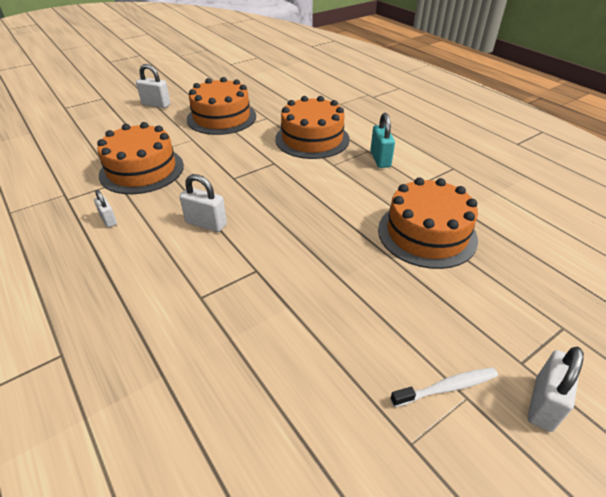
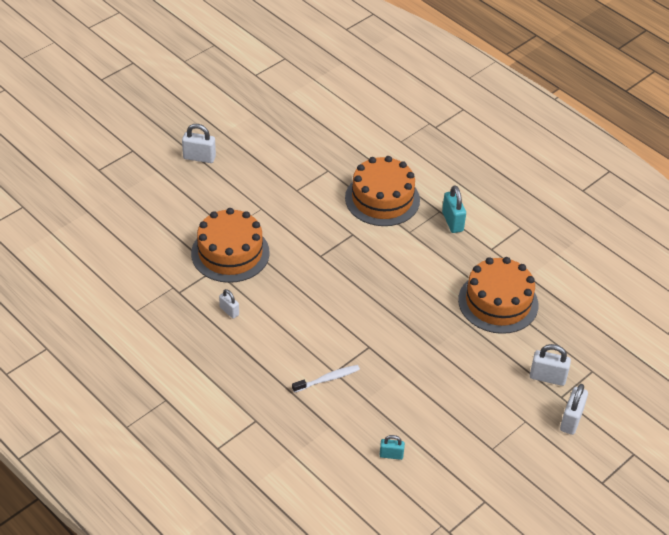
camera: 10 degrees left, 5 degrees up
white padlock [180,174,227,232] -> white padlock moved to [530,344,571,386]
orange cake [187,77,256,135] -> none
white toothbrush [390,367,498,407] -> white toothbrush moved to [292,365,360,393]
none -> turquoise padlock [380,435,405,460]

